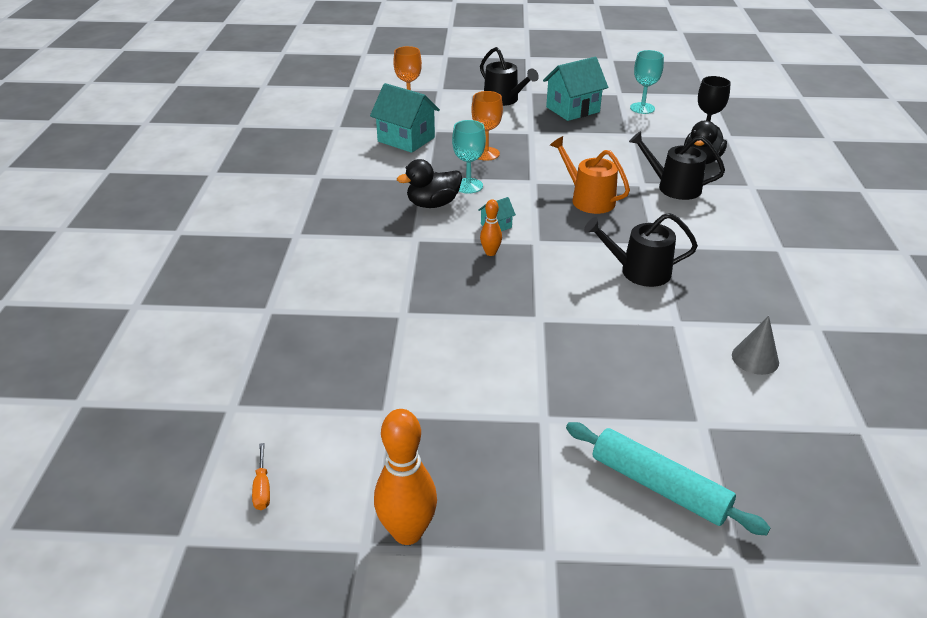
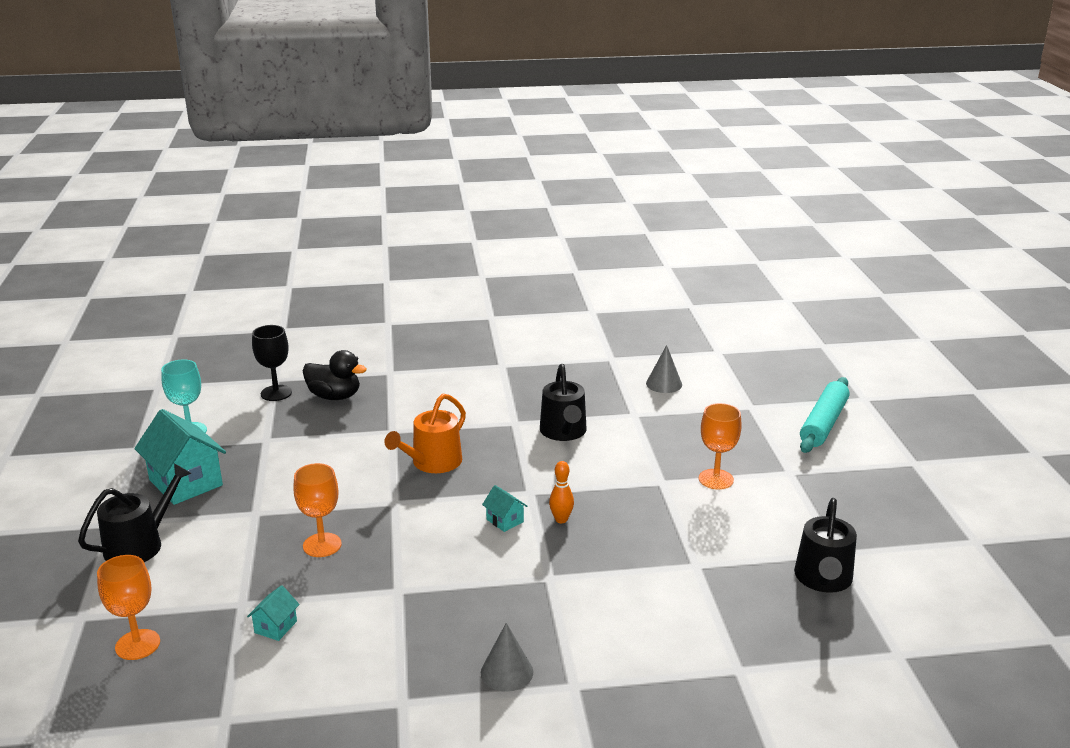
camera: 100 degrees left, 10 degrees down
orange screwdriver [252,443,270,510] -> none
turquoise house [370,83,440,153] -> turquoise house [247,585,300,641], size x0.47
orange bowling pin [374,409,437,545] -> none
black duck [397,159,462,208] -> none
turquoise goblet [452,120,486,194] -> none
black watering can [629,131,725,200] -> black watering can moved to [794,498,857,593]
none -> grey cone [481,623,533,692]
none -> orange goblet [699,403,742,490]

